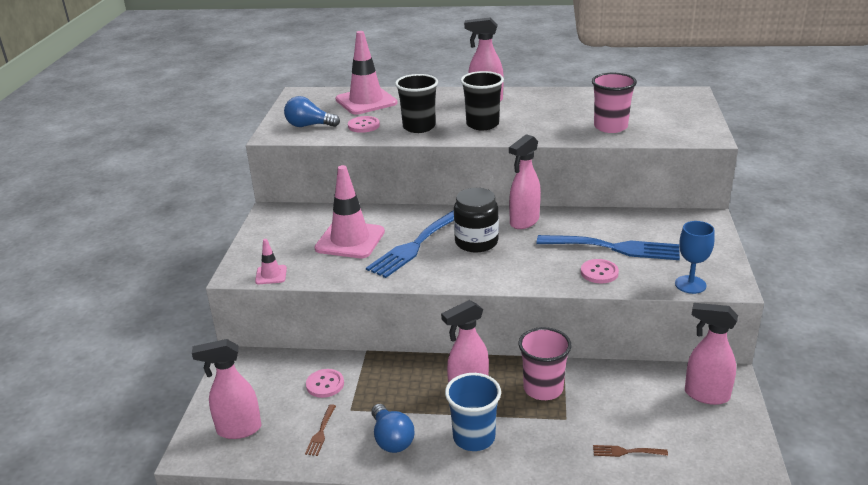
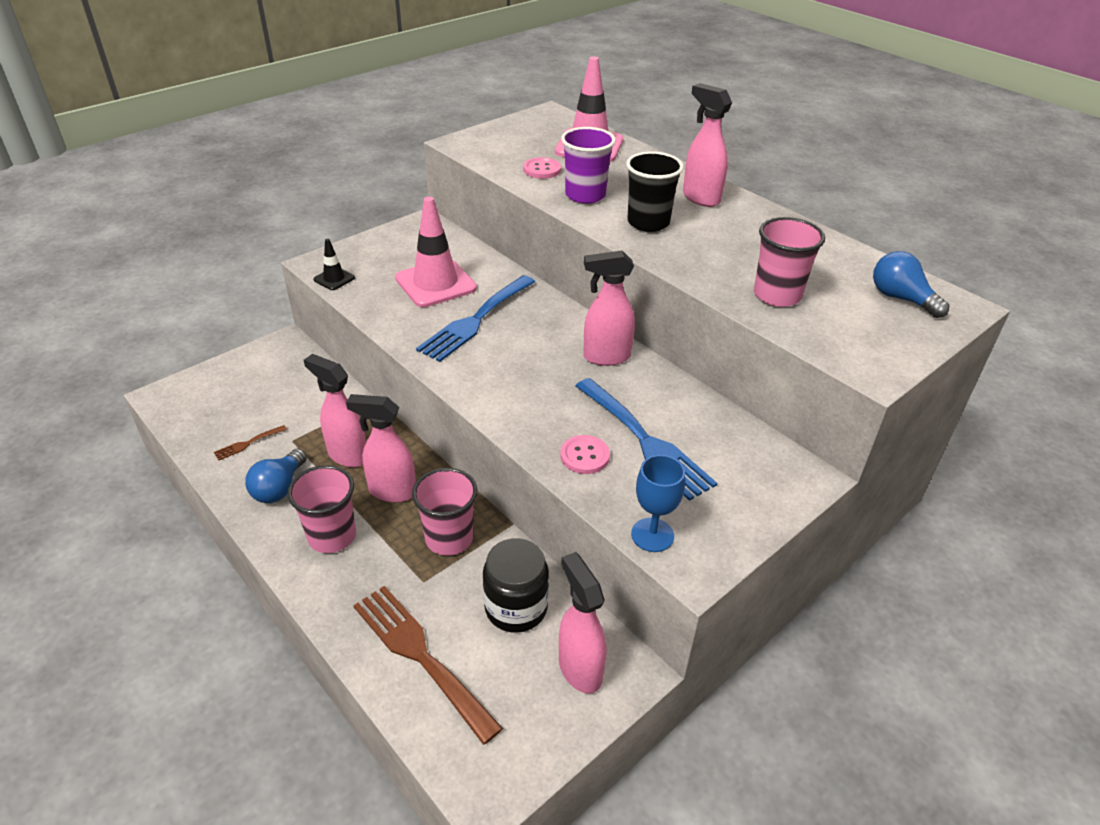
camera: 40 degrees right, 10 degrees up
pink spray bottle [192,339,262,439] -> pink spray bottle moved to [304,354,366,467]
pink traffic cone [255,239,287,284] -> black traffic cone [313,239,355,290]
blue light bulb [284,96,340,127] -> blue light bulb moved to [873,251,949,318]
pink button [306,369,344,398] -> none
blue fork [366,210,454,278] -> blue fork turned 45 degrees counterclockwise [416,275,535,362]
black cup [395,74,438,133] -> purple cup [561,127,616,204]
blue cup [445,373,501,451] -> pink cup [287,465,356,553]
black jar [454,188,499,252] -> black jar moved to [483,538,549,633]
brown fork [593,445,668,457] -> brown fork [353,586,503,745], size x2.30

